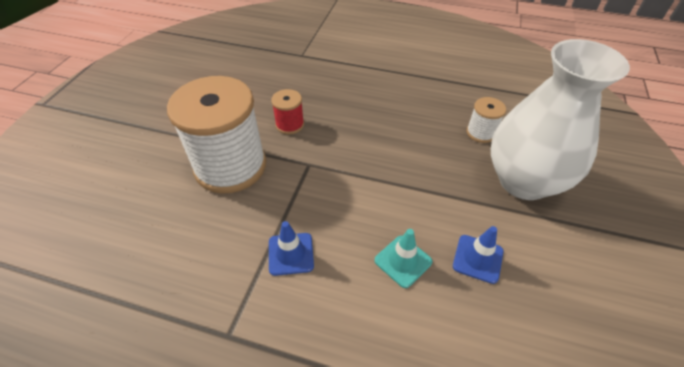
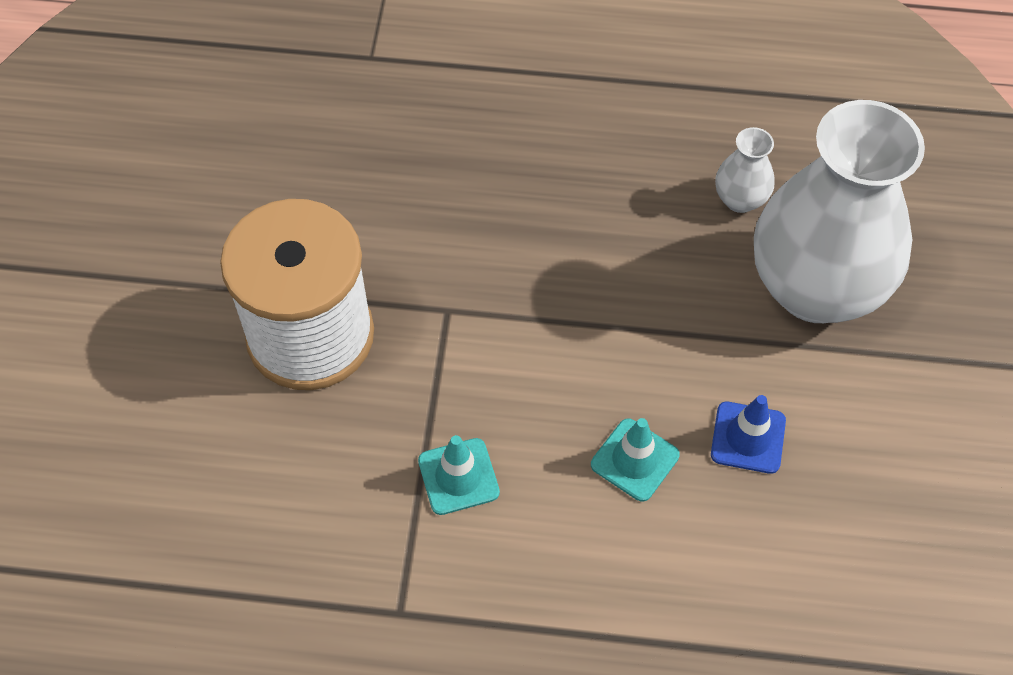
camera: 10 degrees left, 10 degrees up
blue traffic cone [269,221,314,276] -> turquoise traffic cone [418,435,500,515]
red spool [271,89,304,134] -> none
white spool [467,97,506,143] -> white vase [715,127,775,213]

